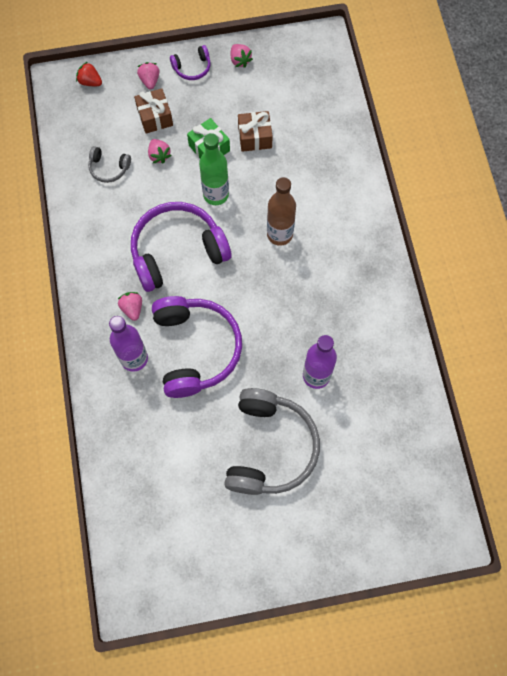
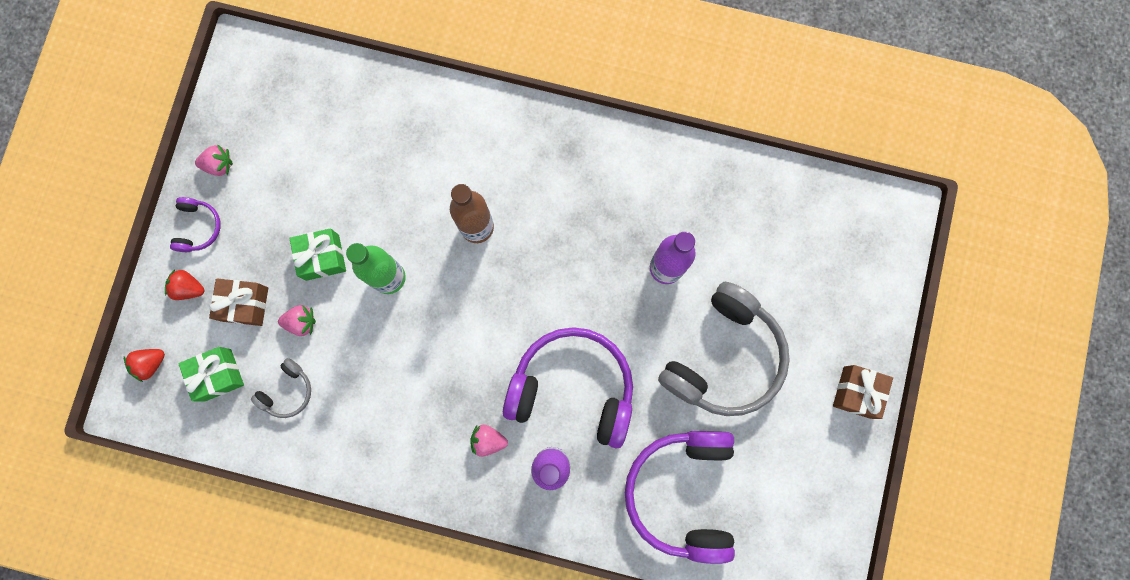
camera: 65 degrees left, 10 degrees up
purple headphones [131,202,231,292] -> purple headphones moved to [625,431,735,564]
pink strawberry [137,62,160,89] -> red strawberry [165,269,204,300]
grey headphones [224,388,320,495] -> grey headphones turned 90 degrees clockwise [658,282,790,416]
brown gift [238,111,273,152] -> brown gift moved to [833,365,893,419]
none -> green gift [178,347,244,402]

